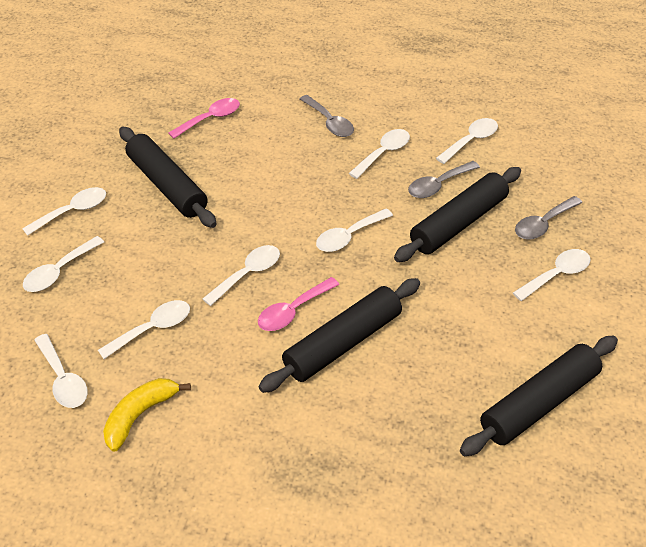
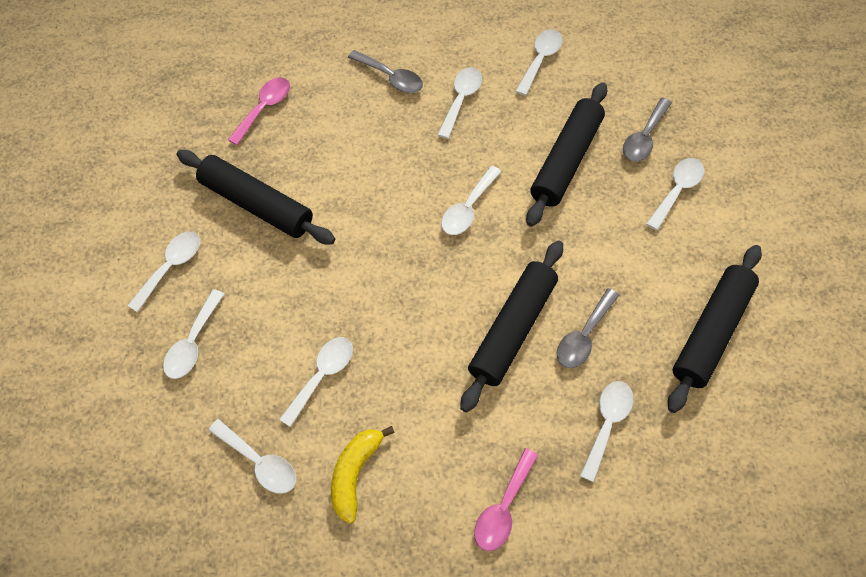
camera: 20 degrees left, 15 degrees up
white spoon [203,245,280,306] -> white spoon moved to [580,381,633,482]
pink spoon [258,277,339,331] -> pink spoon moved to [474,448,538,551]
grey spoon [408,161,480,198] -> grey spoon moved to [557,288,619,368]

